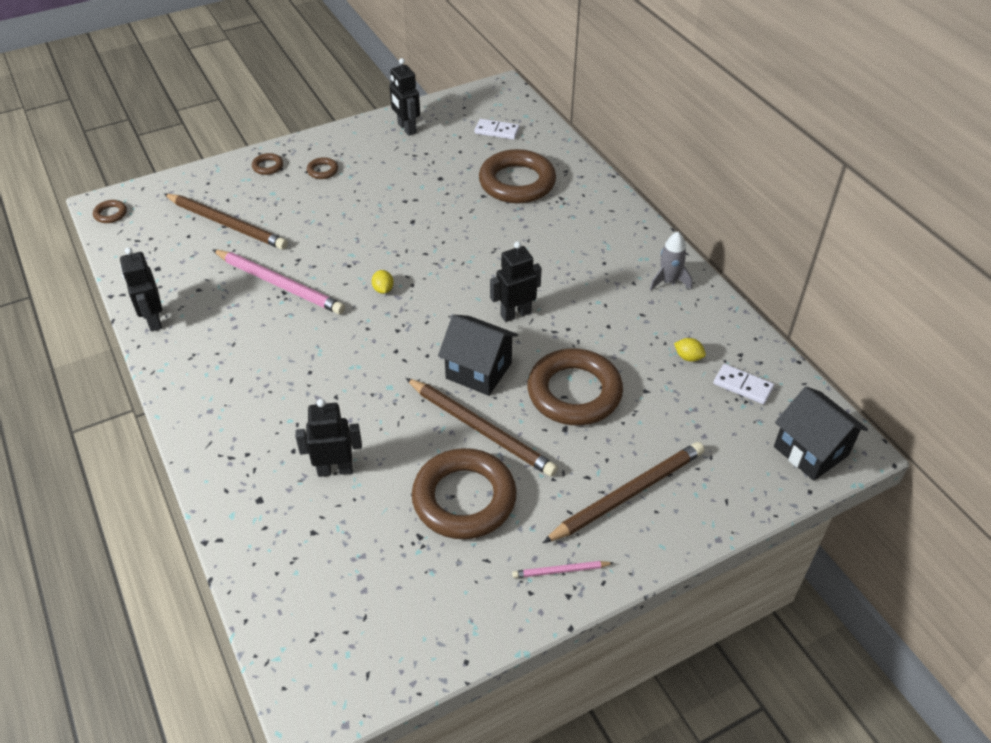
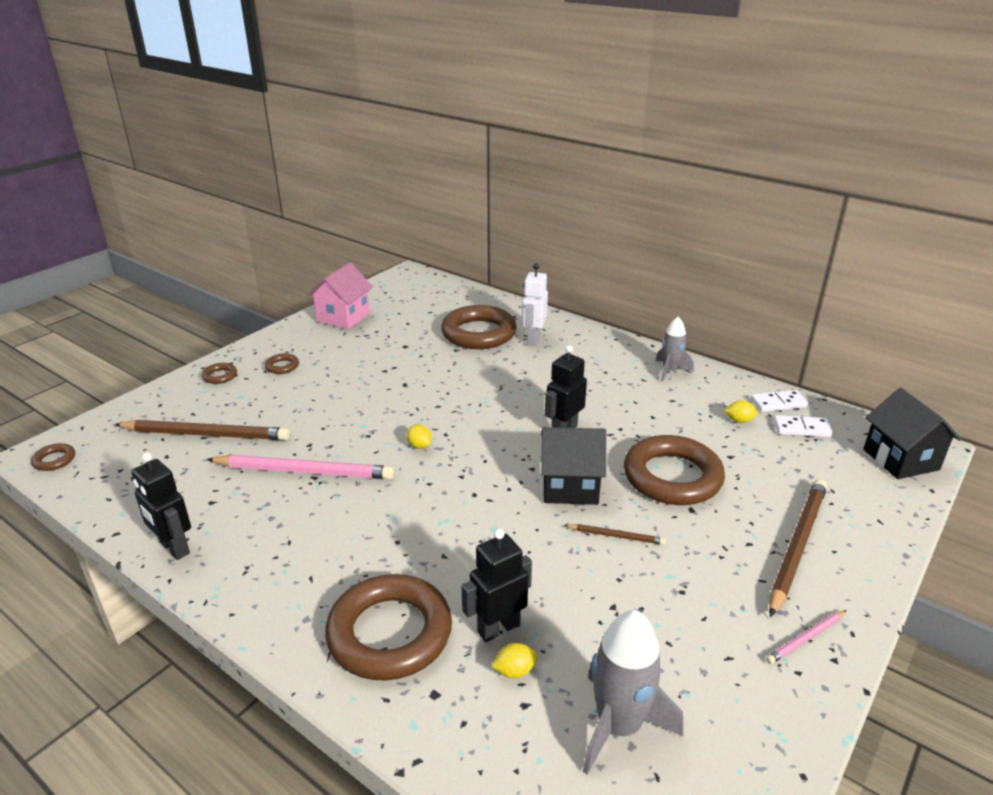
camera: 25 degrees left, 15 degrees down
black robot [389,58,420,136] -> pink house [307,262,373,329]
brown pencil [406,378,558,477] -> brown pencil [564,524,666,545], size x0.48
brown ring [412,448,517,539] -> brown ring moved to [325,574,452,680]
white domino [475,119,520,140] -> white domino moved to [751,390,808,412]
black house [774,386,868,481] -> black house turned 45 degrees clockwise [863,388,961,479]
none -> yellow lemon [491,643,538,678]
none -> white robot [522,263,548,345]
none -> grey rocket [583,610,683,775]

